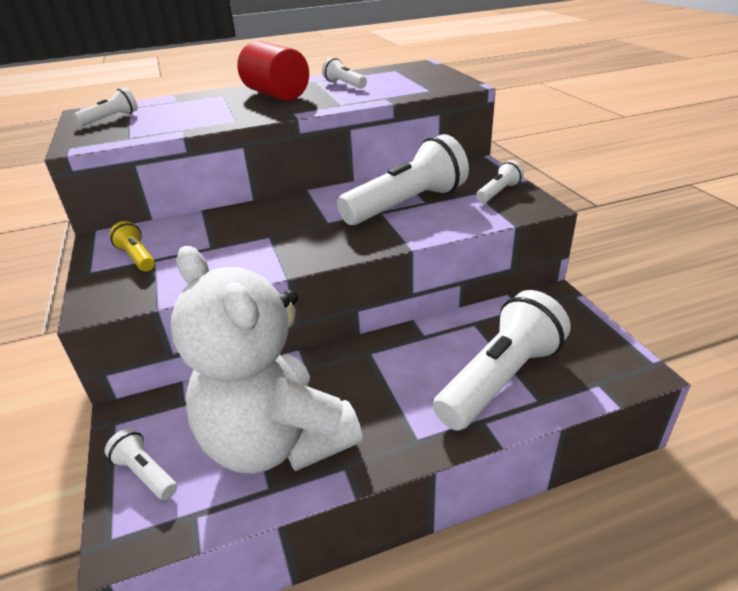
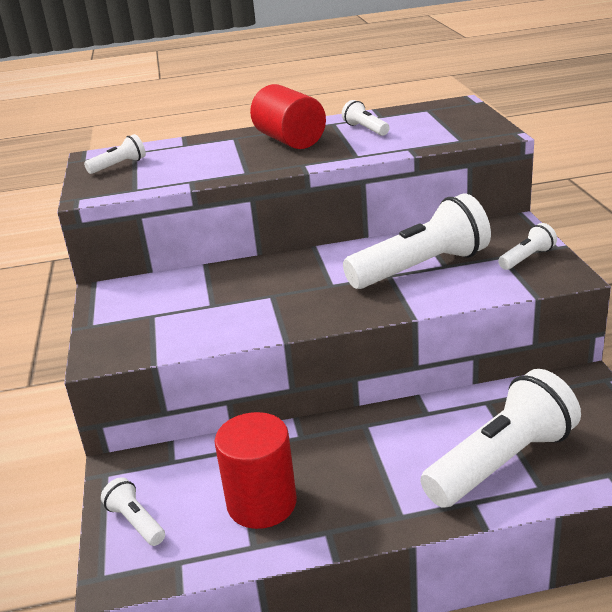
camera: 10 degrees right, 5 degrees down
yellow flashlight [109,221,155,271] -> none
white teddy bear [171,246,363,473] -> red cylinder [215,412,297,529]

